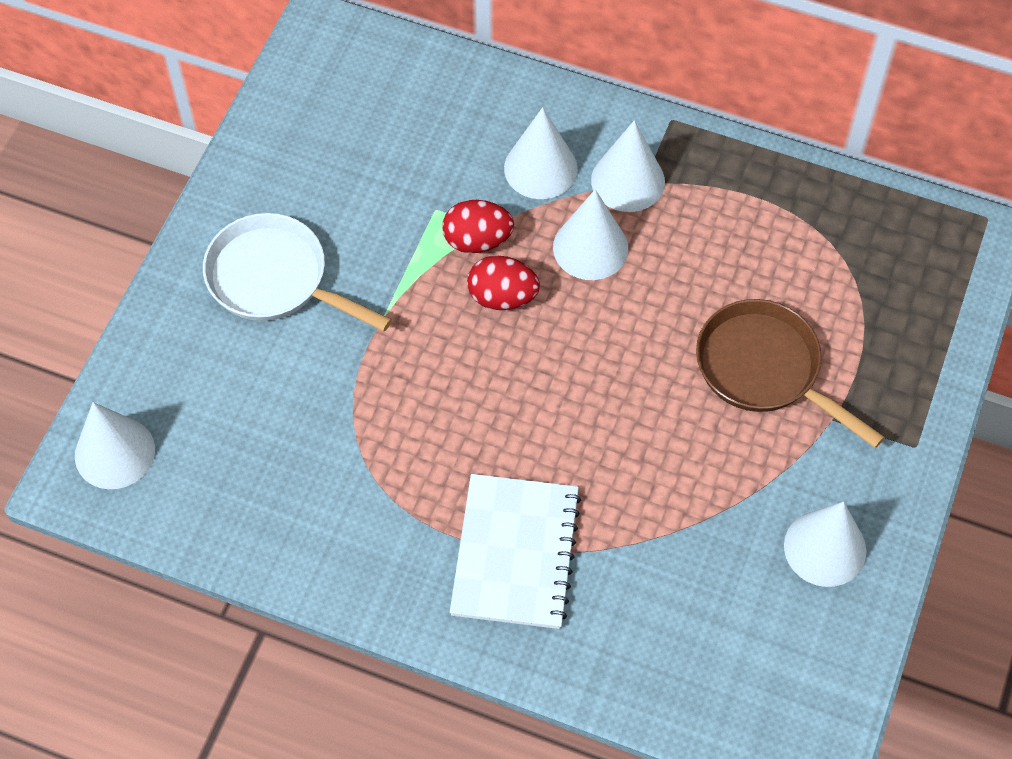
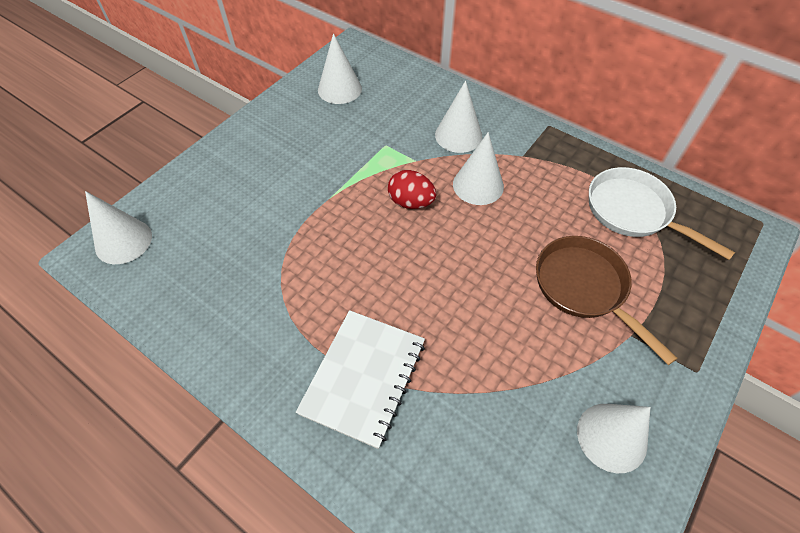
camera: 15 degrees right, 5 degrees down
white pan [203,213,392,332] -> white pan moved to [589,167,735,260]
red egg [442,200,514,253] -> none
white cone [591,120,665,212] -> white cone moved to [318,33,362,104]

